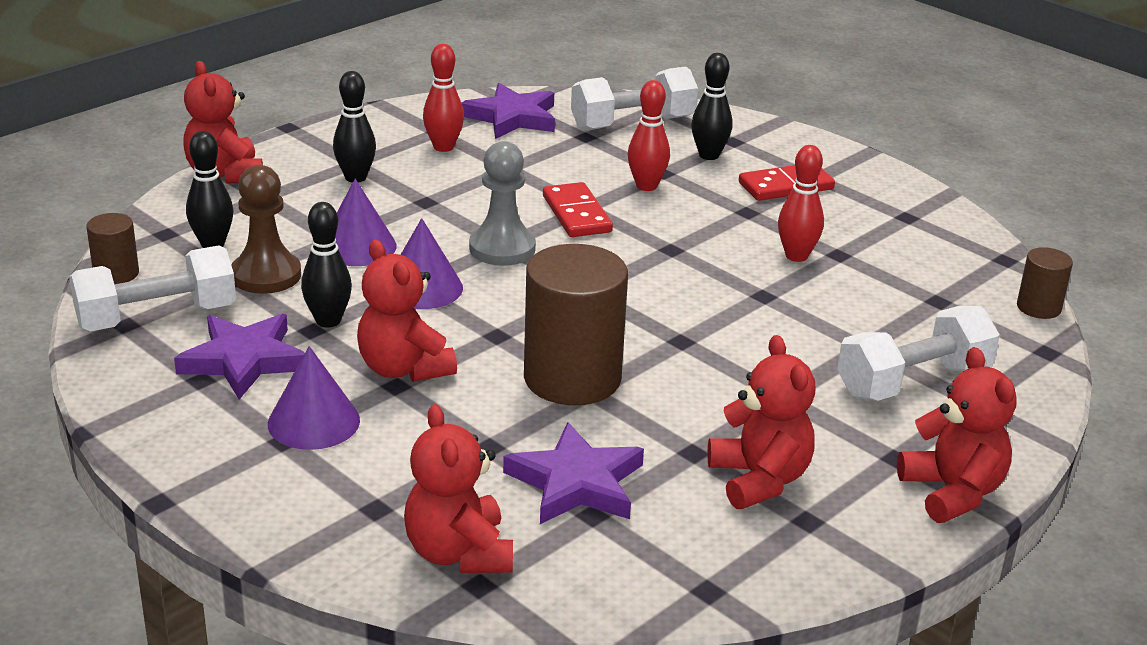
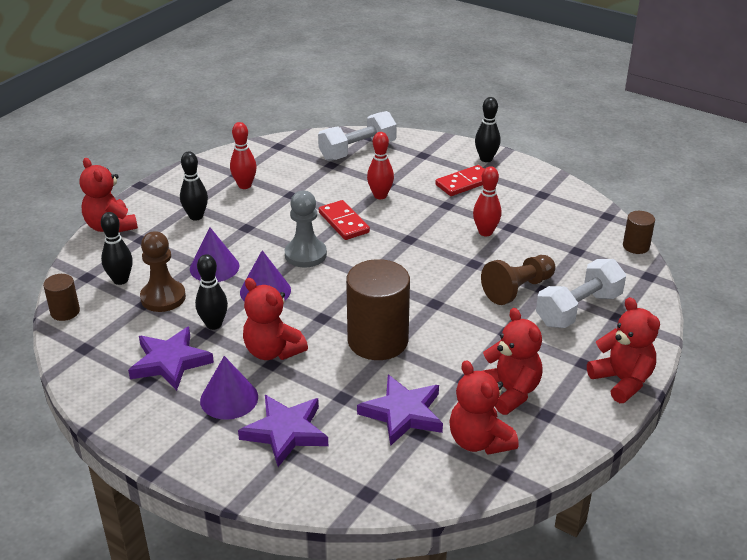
camera: 10 degrees left, 5 degrees up
white dumbbell [69,245,236,331] -> none
red teddy bear [404,404,513,573] -> red teddy bear moved to [449,360,519,455]
purple star [462,83,555,139] -> purple star moved to [238,395,328,467]
black bowling pin [691,53,732,160] -> black bowling pin moved to [475,97,501,162]
none -> brown pawn [481,255,555,305]

